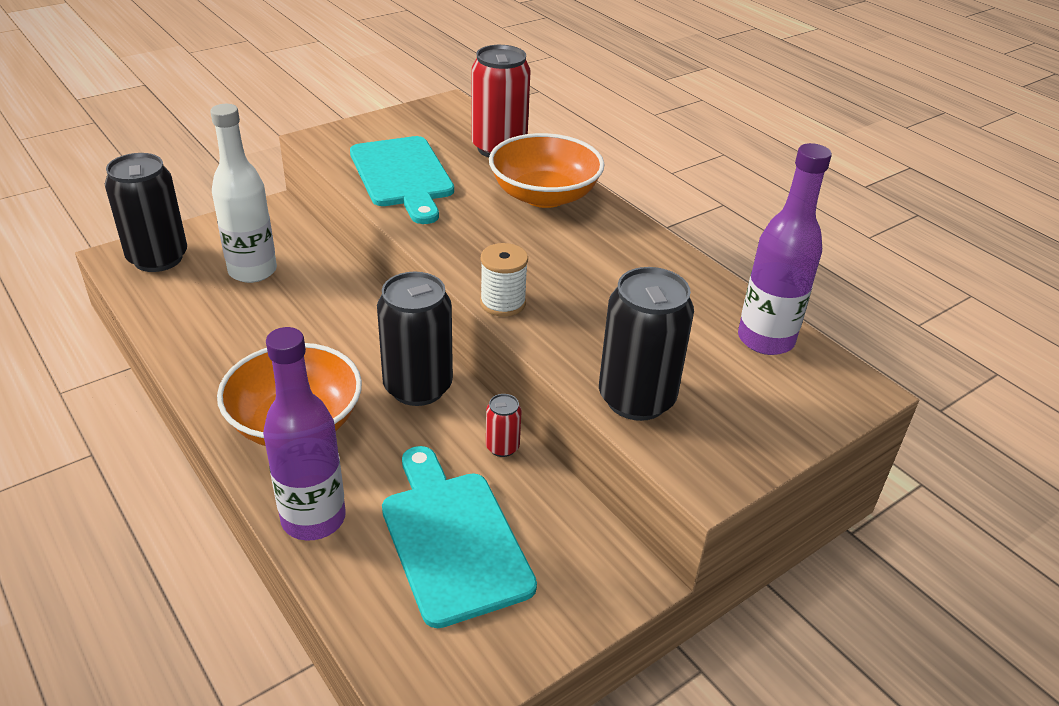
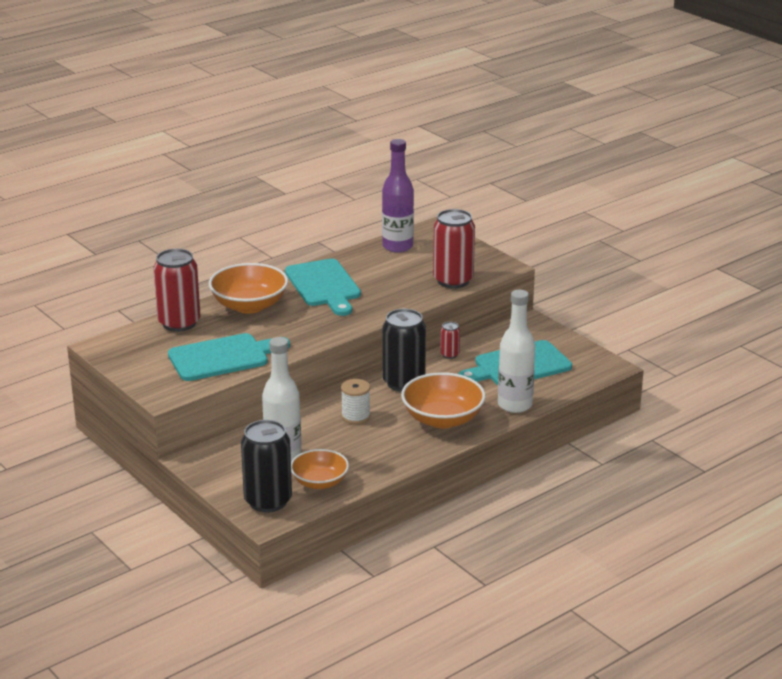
camera: 90 degrees left, 10 degrees down
purple bottle [263,327,346,541] -> white bottle [498,290,535,413]
white spool [480,243,528,317] -> white spool moved to [341,379,370,424]
black can [599,267,694,421] -> red can [433,209,475,288]
none -> turquoise cutting board [285,259,361,316]
none -> orange bowl [291,449,349,489]

